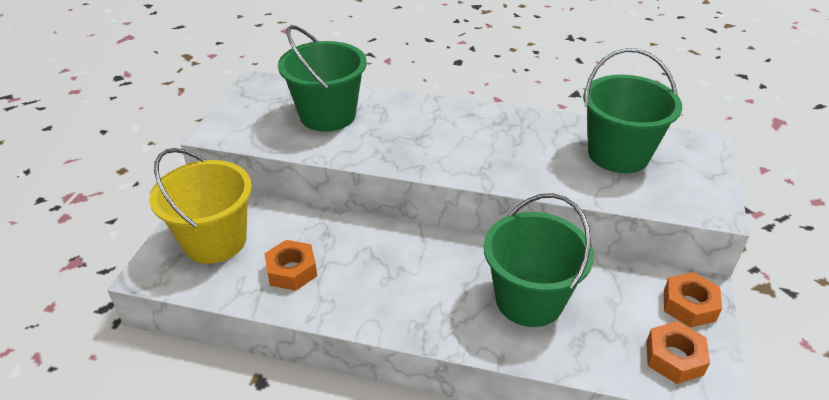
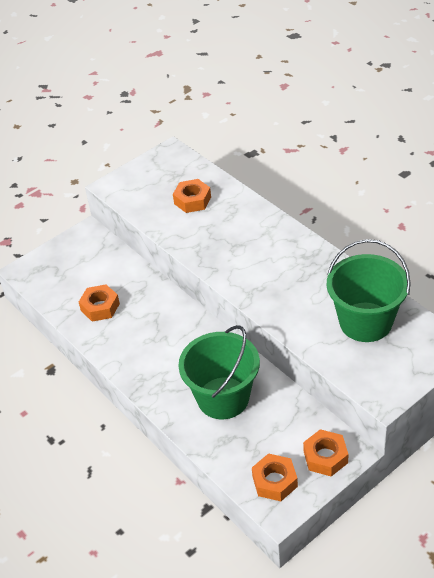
camera: 40 degrees right, 5 degrees up
yellow bucket [149,148,252,264] -> none
green bucket [278,25,367,132] -> orange nut [173,179,211,213]

